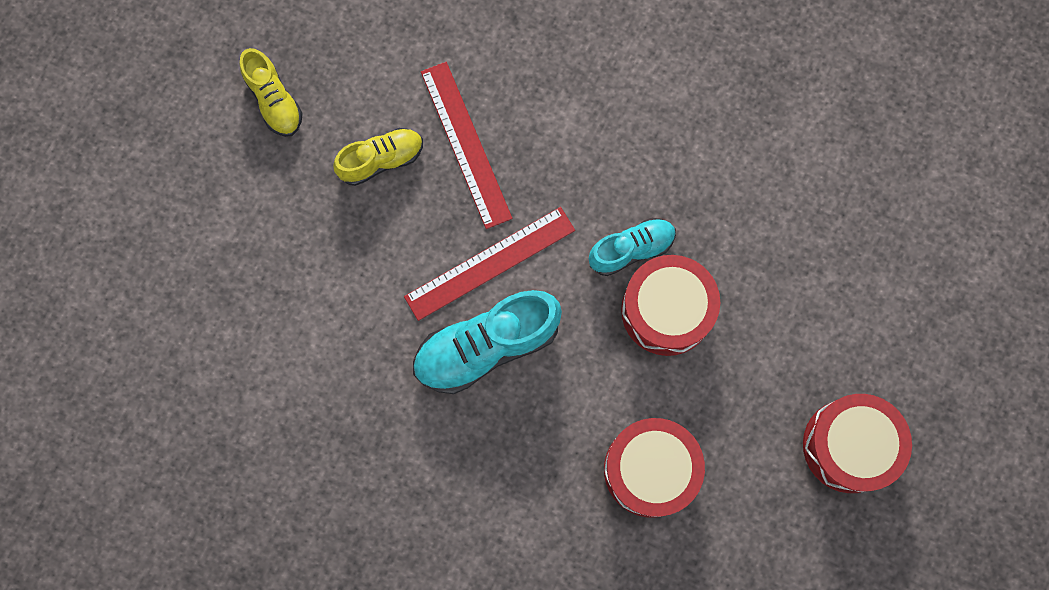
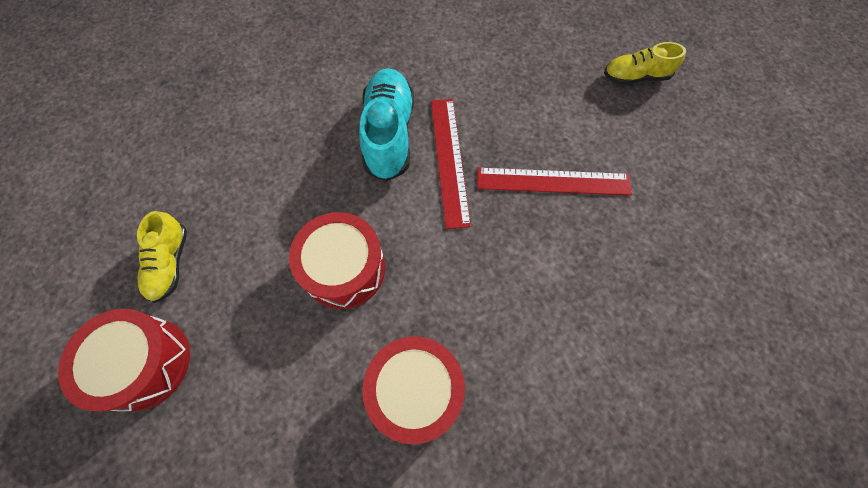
camera: 115 degrees right, 10 degrees down
yellow shoe [333,128,423,186] -> yellow shoe moved to [137,211,187,303]
turquoise shoe [589,218,676,276] -> none
red drum [604,418,705,518] -> red drum moved to [362,336,465,444]

